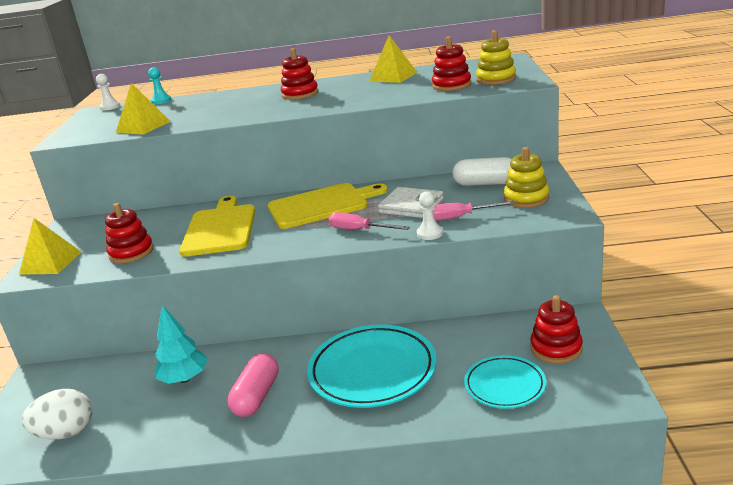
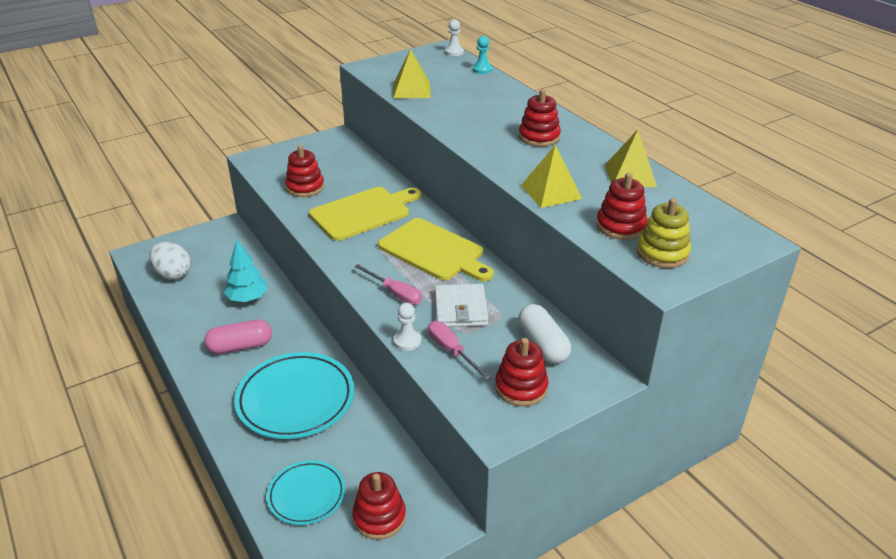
camera: 55 degrees right, 10 degrees up
yellow pyramid [19,218,81,275] -> yellow pyramid moved to [521,145,582,208]
pink screwdriver [329,212,410,230] -> pink screwdriver turned 135 degrees clockwise [354,264,422,305]
yellow stacking toy [504,147,549,208] -> red stacking toy [495,338,549,407]

